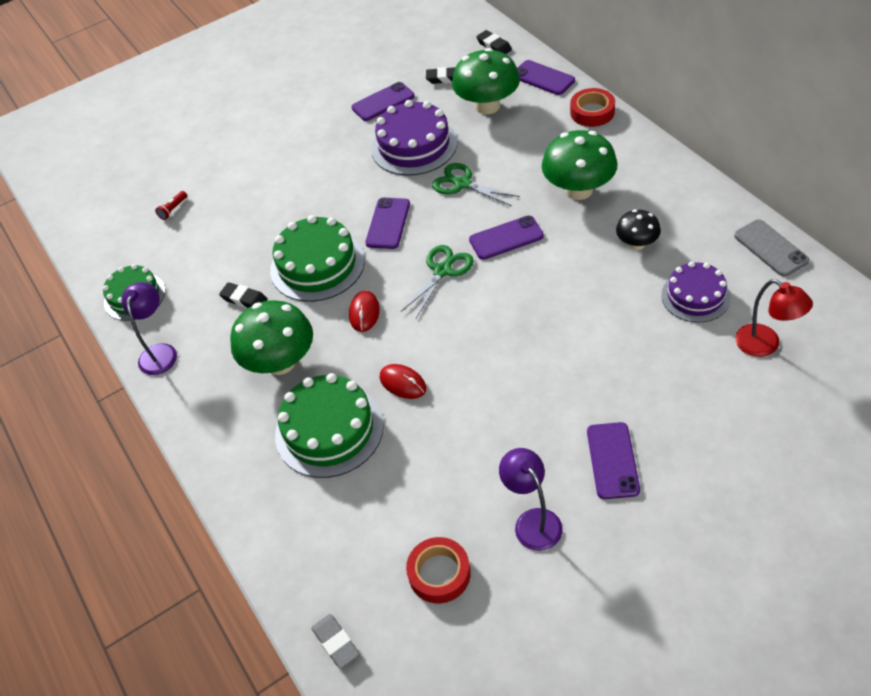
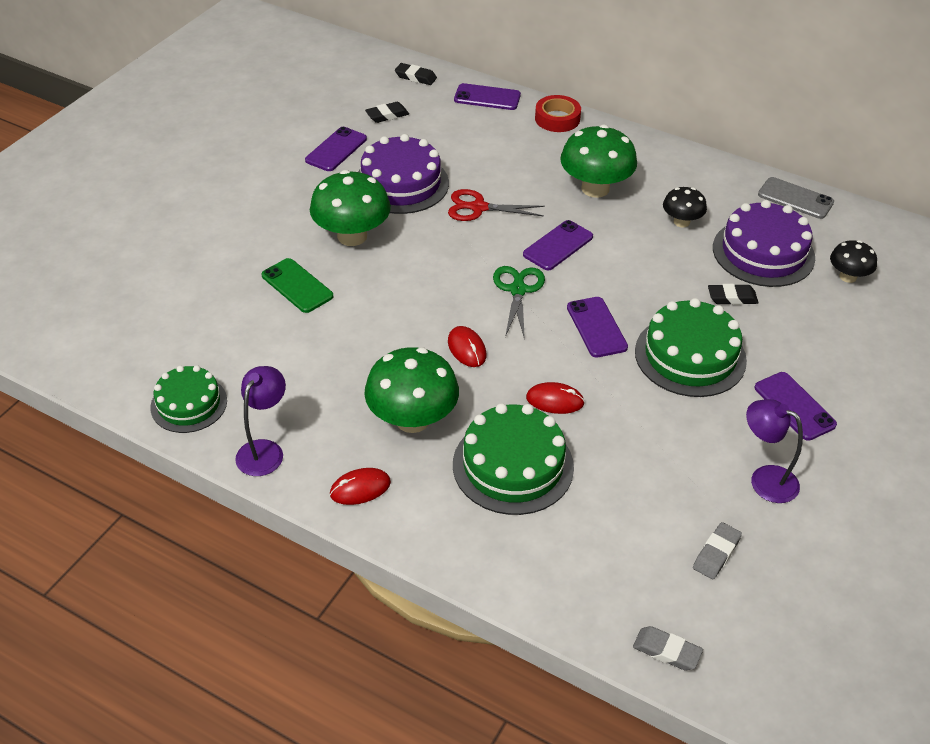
camera: 35 degrees left, 5 degrees down
purple lamp [122,282,177,375] -> purple lamp turned 45 degrees clockwise [235,366,286,476]
red flashlight [155,191,187,220] -> none
black eraser [219,282,267,308] -> black eraser moved to [708,284,759,305]
green cake [270,215,365,302] -> green cake moved to [635,298,747,397]
purple phone [365,198,410,249] -> purple phone moved to [567,297,628,358]
red tape [406,537,471,603] -> grey eraser [693,522,742,579]
green scissors [432,163,520,206] -> red scissors [448,189,545,221]
green mushroom [452,48,520,114] -> green mushroom moved to [310,170,391,246]
purple cake [661,261,731,323] -> purple cake [713,200,815,287], size x1.54
red lamp [735,279,813,357] -> black mushroom [830,240,877,283]
none -> green phone [262,258,333,313]
none -> red mouse [330,468,391,505]

